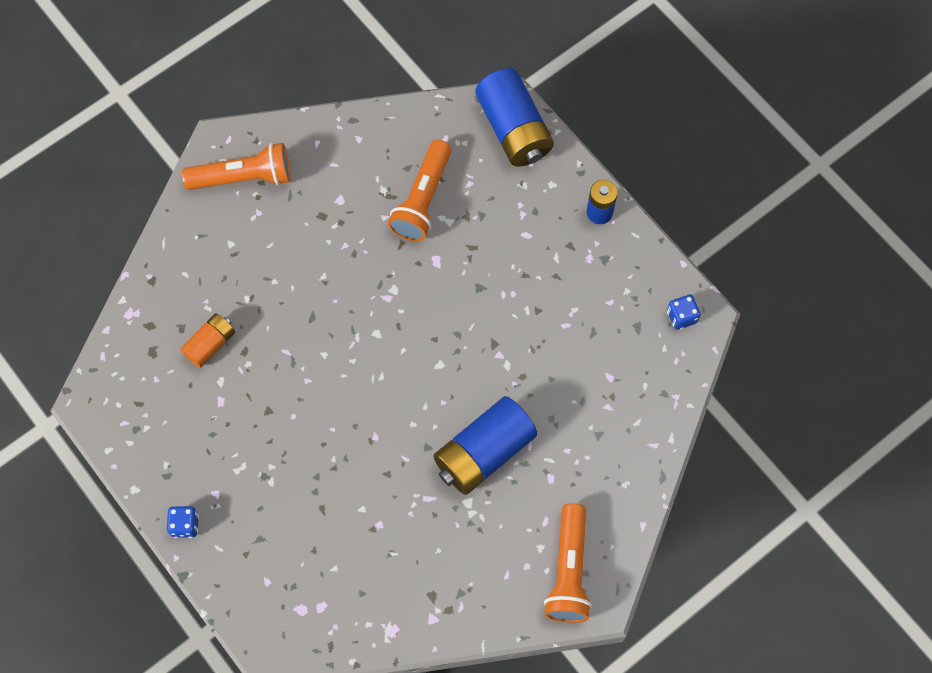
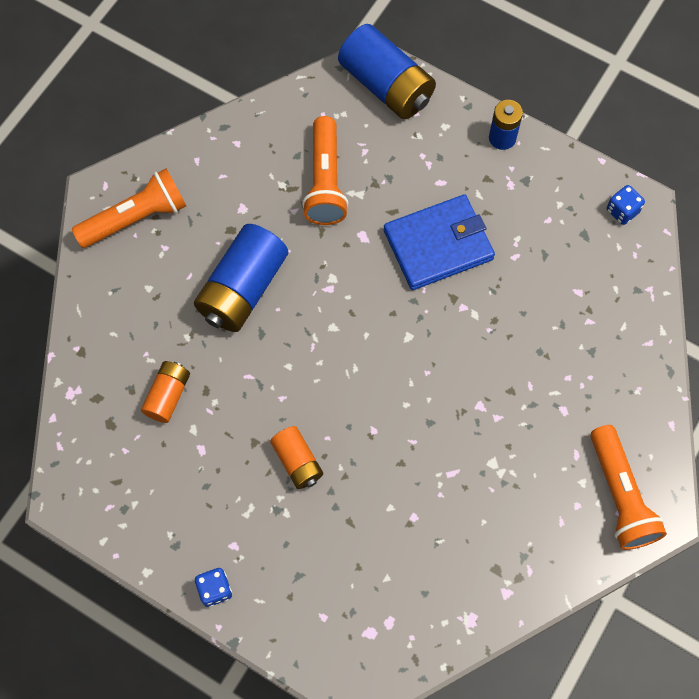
camera: 20 degrees left, 0 degrees up
blue battery [433,396,538,495] -> blue battery moved to [194,224,288,332]
none -> orange battery [270,426,323,489]
none -> blue wallet [384,194,495,290]

